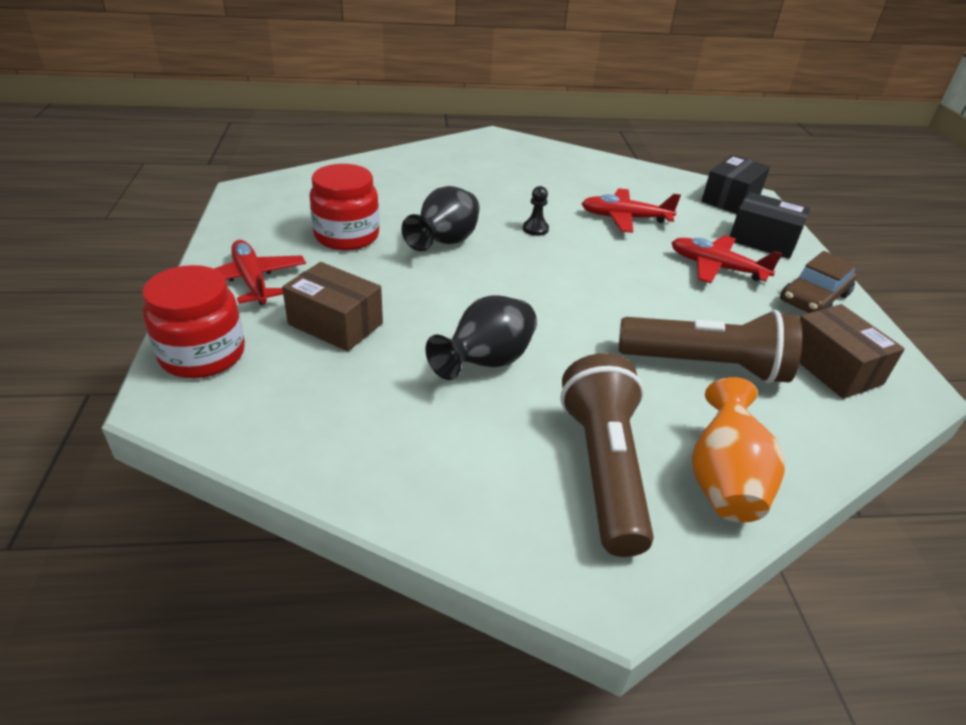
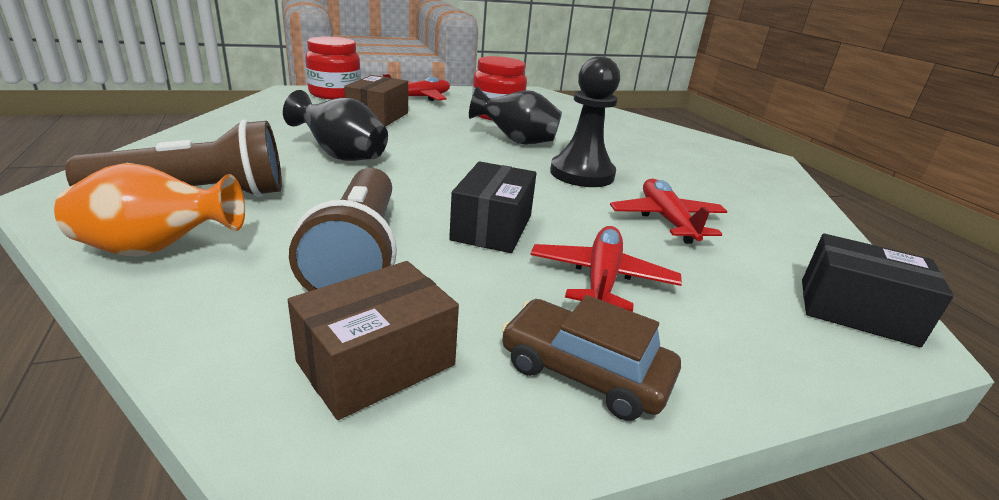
camera: 75 degrees right, 10 degrees down
black pawn [523,186,549,236] -> black pawn [550,56,620,187], size x2.27
black box [730,192,810,259] -> black box moved to [449,161,537,253]

